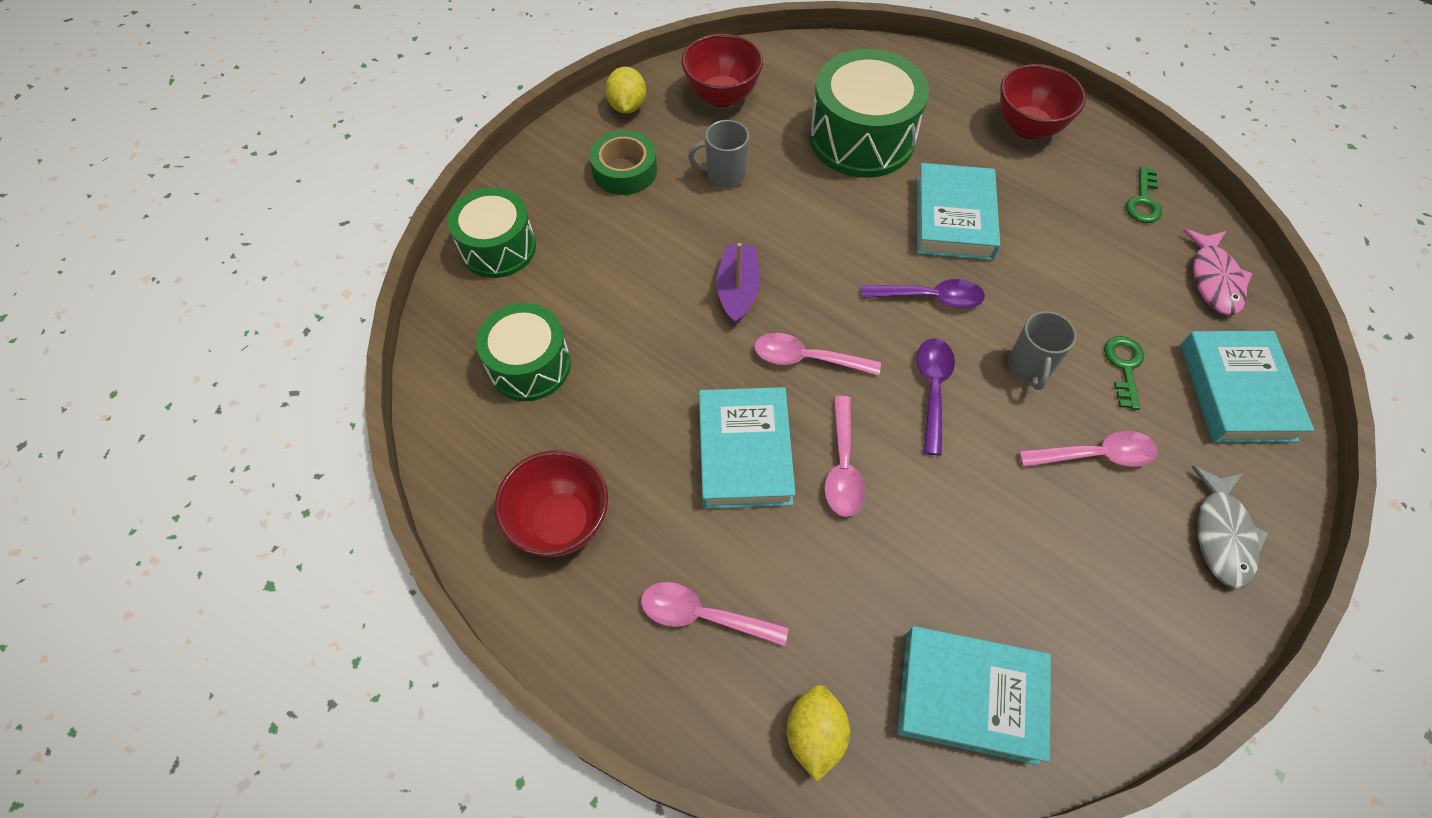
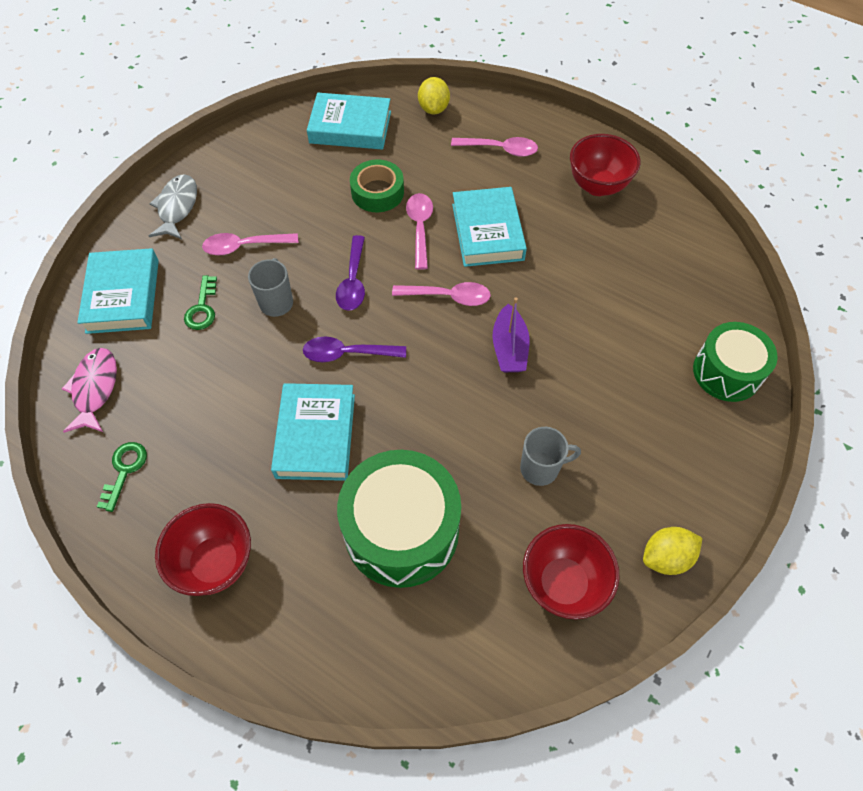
camera: 175 degrees right, 0 degrees up
green drum [476,303,571,401] -> none
green tape [590,130,657,195] -> green tape moved to [350,160,404,212]
yellow lemon [605,67,646,114] -> yellow lemon turned 75 degrees clockwise [643,527,702,575]

